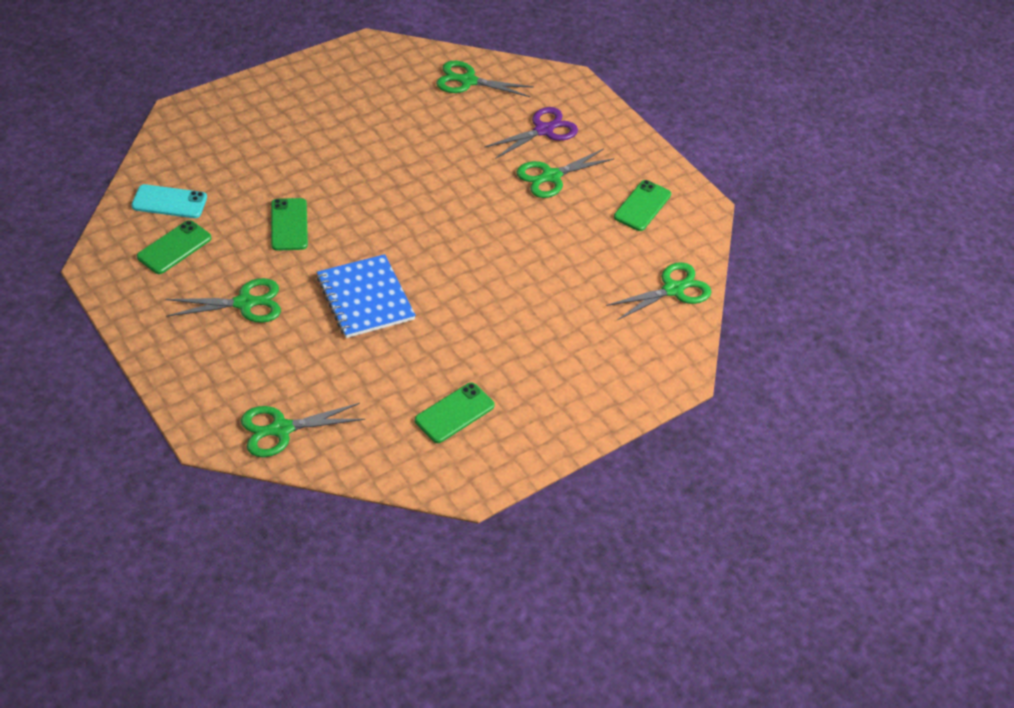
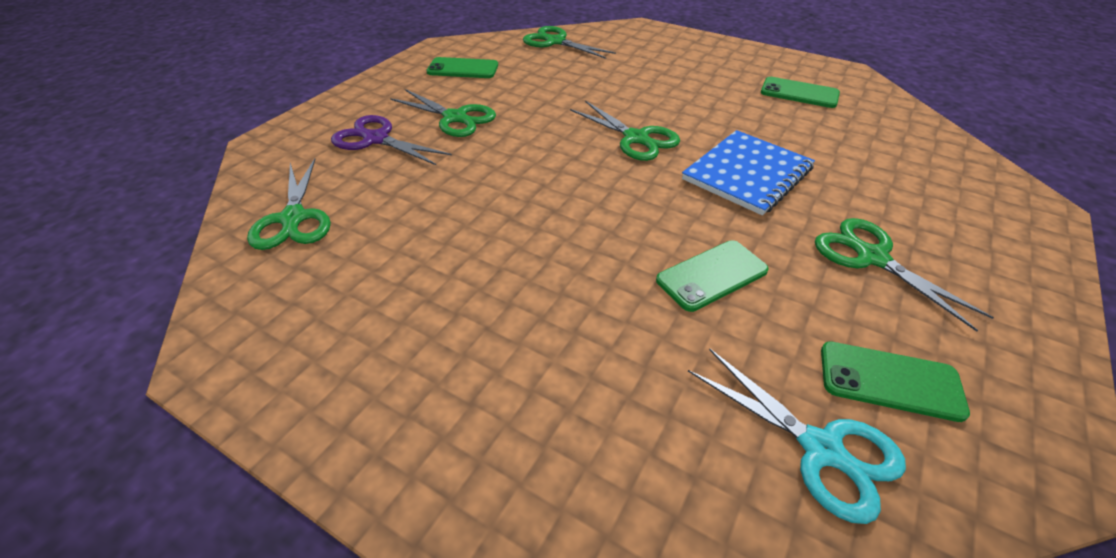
camera: 110 degrees left, 5 degrees down
turquoise phone [132,184,207,218] -> turquoise scissors [688,349,906,524]
green scissors [241,403,365,457] -> green scissors moved to [570,101,680,161]

